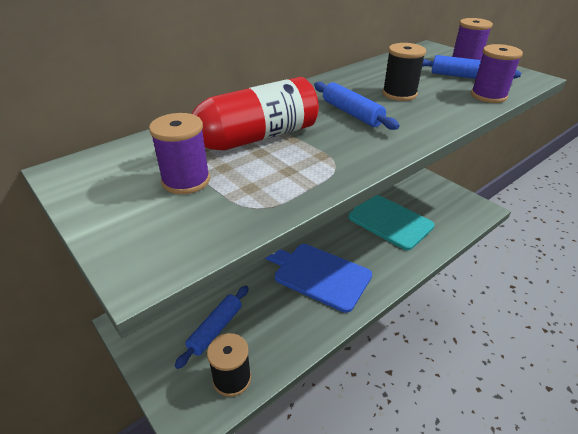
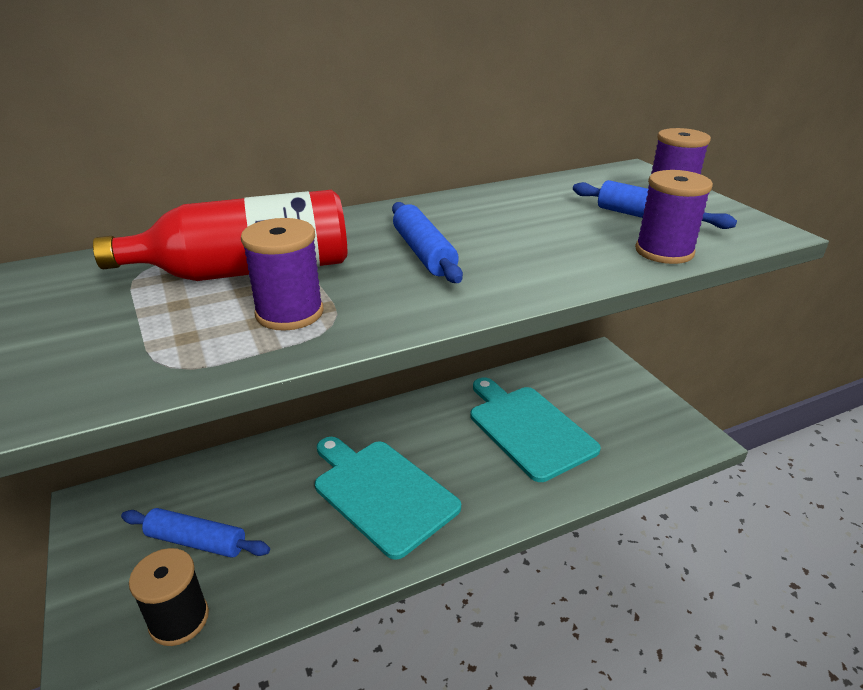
camera: 15 degrees right, 5 degrees down
purple spool [149,113,210,194] -> purple spool moved to [241,218,324,331]
blue rolling pin [175,286,249,369] -> blue rolling pin turned 60 degrees clockwise [121,508,270,558]
blue cutting board [265,244,372,313] -> turquoise cutting board [315,437,461,560]
black spool [382,43,426,101] -> none

